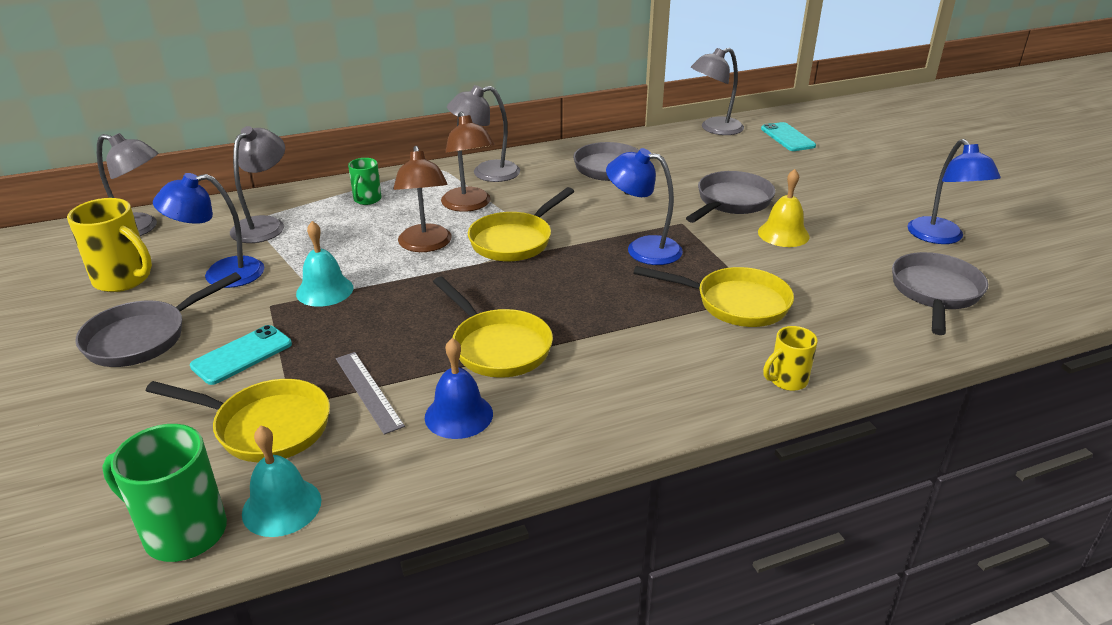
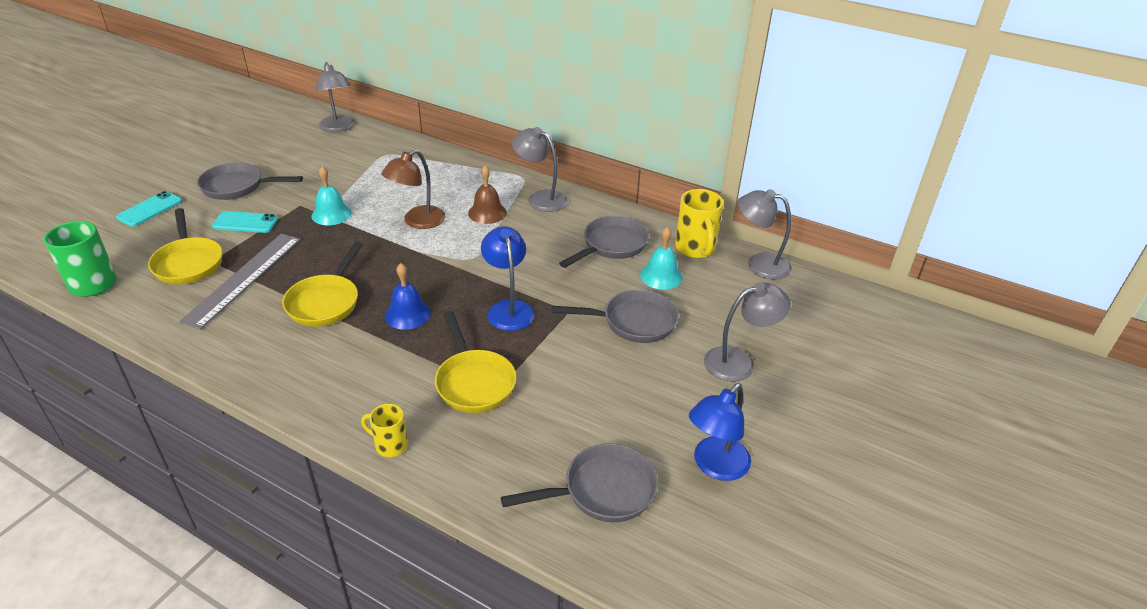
camera: 50 degrees right, 5 degrees up
yellow mug [67,198,152,292] -> yellow mug moved to [675,189,724,258]
blue lamp [153,173,264,288] -> none
grey lamp [230,126,285,243] -> grey lamp moved to [704,282,791,382]
turquoise bell [242,426,321,537] -> turquoise bell moved to [640,227,683,290]
grey ruler [336,352,405,435] -> grey ruler [179,234,301,330], size x1.76
green mug [348,158,382,205] -> none
blue bell [425,338,493,439] -> blue bell moved to [385,263,431,330]
brown lamp [441,112,494,212] -> brown bell [468,165,507,224]
yellow pan [468,187,574,262] -> none
yellow bell [758,169,810,247] -> none
turquoise phone [761,122,816,151] -> turquoise phone moved to [116,191,182,227]

